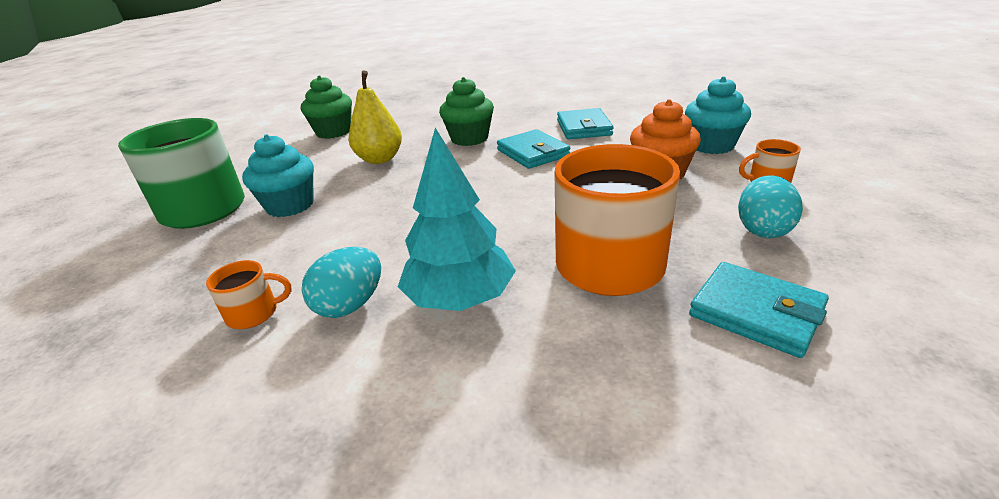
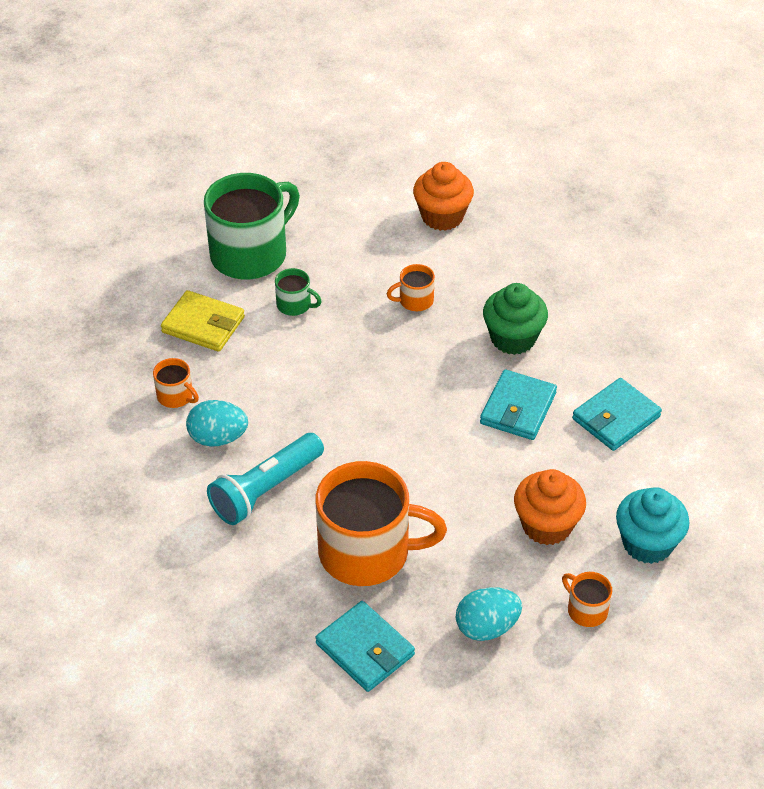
camera: 50 degrees right, 15 degrees up
turquoise cupcake [242,134,314,217] -> green mug [275,268,322,316]
green cupcake [301,75,352,139] -> orange cupcake [413,162,474,231]
yellow pear [349,70,402,164] -> orange mug [387,264,435,311]
turquoise tree [398,128,516,311] -> turquoise flashlight [207,433,324,525]
turquoise wallet [689,262,829,358] -> turquoise wallet turned 45 degrees counterclockwise [315,601,415,692]
none -> yellow wallet [161,290,245,352]

